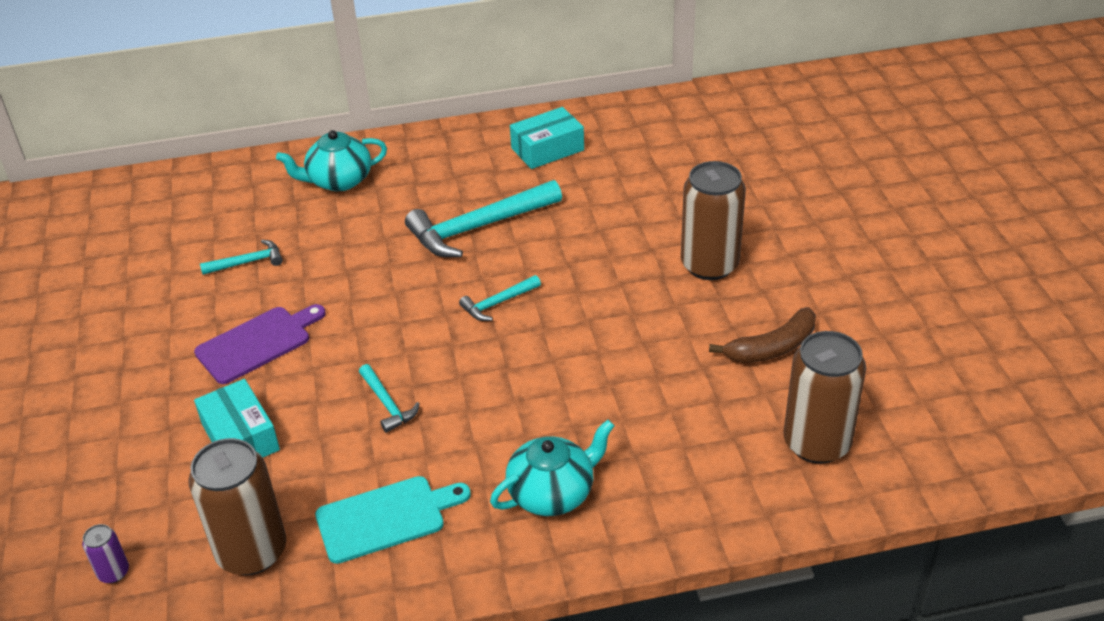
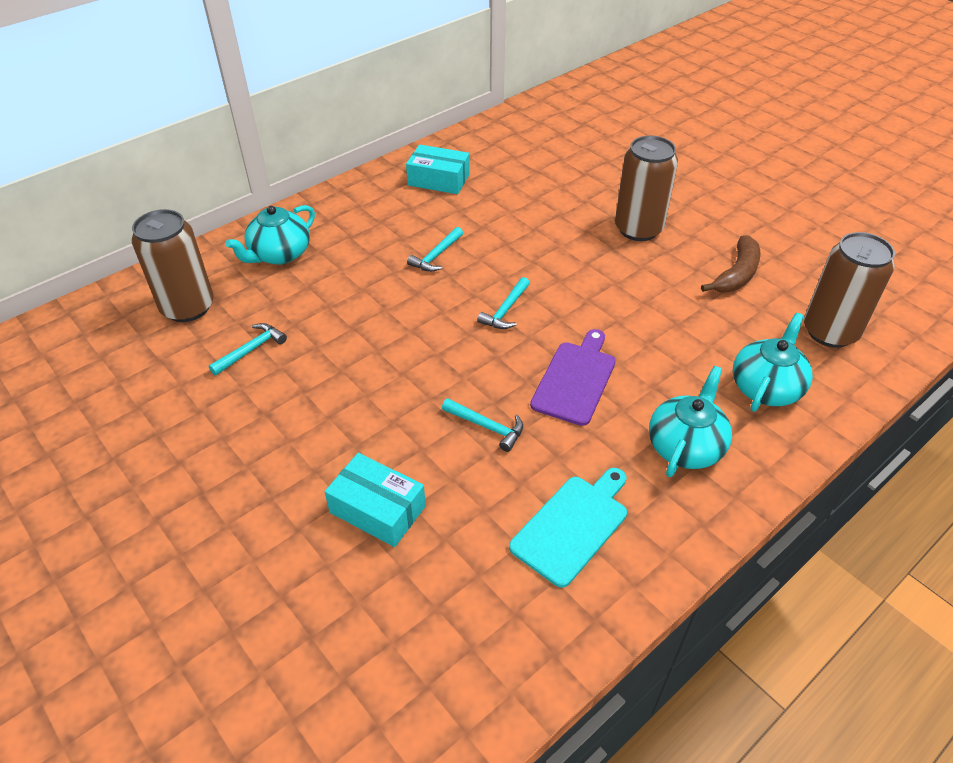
camera: 30 degrees left, 5 degrees up
purple can [82,524,129,583] -> none
brown can [188,438,286,575] -> brown can moved to [132,209,214,322]
purple cutting board [194,304,326,384] -> purple cutting board moved to [530,329,616,426]
turquoise hammer [405,180,562,257] -> turquoise hammer [407,227,463,272], size x0.50
turquoise box [510,107,584,169] -> turquoise box turned 75 degrees clockwise [406,144,470,194]
none -> turquoise teapot [733,313,813,412]

